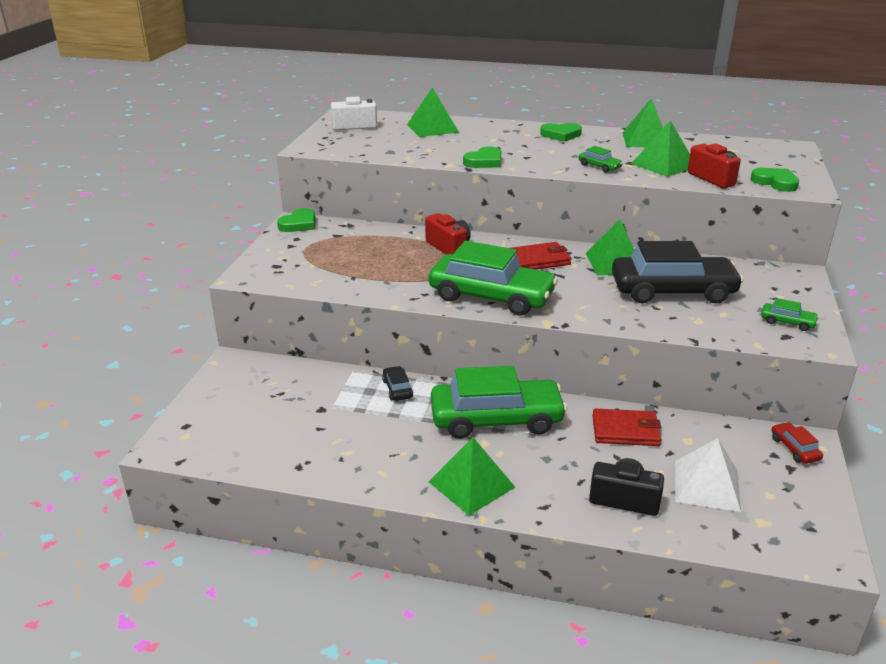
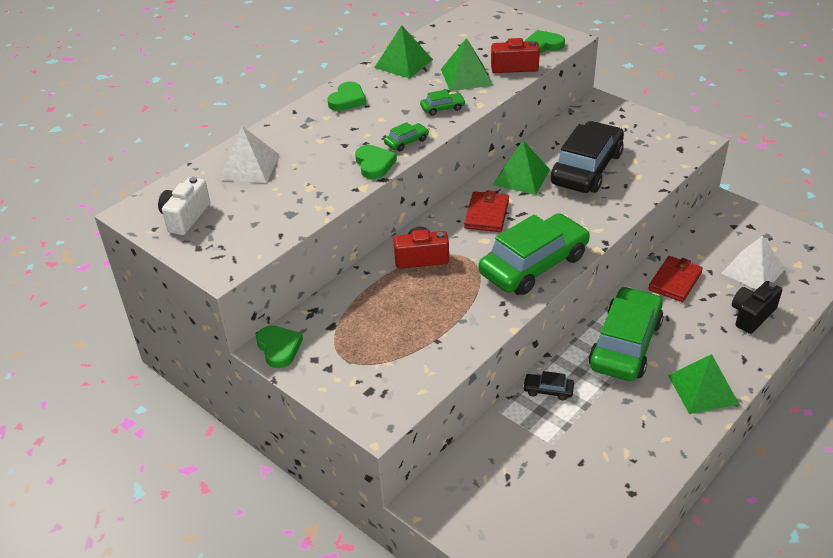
camera: 60 degrees left, 10 degrees up
green pyramid [407,87,459,137] -> white pyramid [219,126,280,183]
green car [761,298,819,331] -> green car moved to [384,122,429,151]
red car [771,422,823,464] -> none

